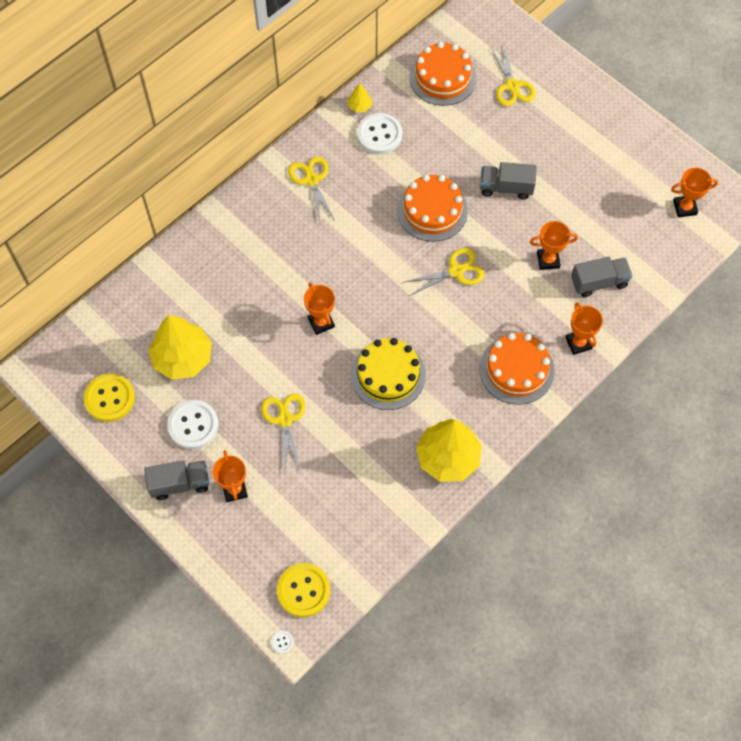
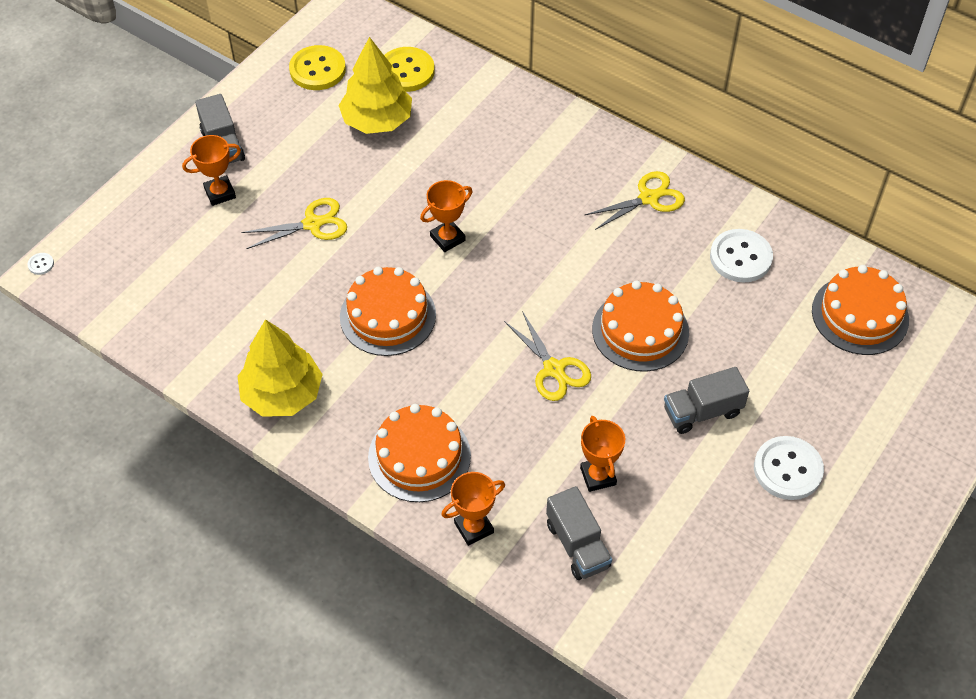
camera: 80 degrees right, 10 degrees down
white button [167,400,219,449] -> white button moved to [754,436,824,500]
yellow button [277,563,330,617] -> yellow button moved to [384,47,435,92]
yellow tree [347,83,372,112] -> none
yellow cake [351,338,426,410] -> orange cake [340,267,436,356]
grey truck [480,162,537,200] -> grey truck turned 105 degrees counterclockwise [664,367,749,434]
yellow scissors [490,46,535,106] -> none
orange trophy [671,168,718,217] -> none

